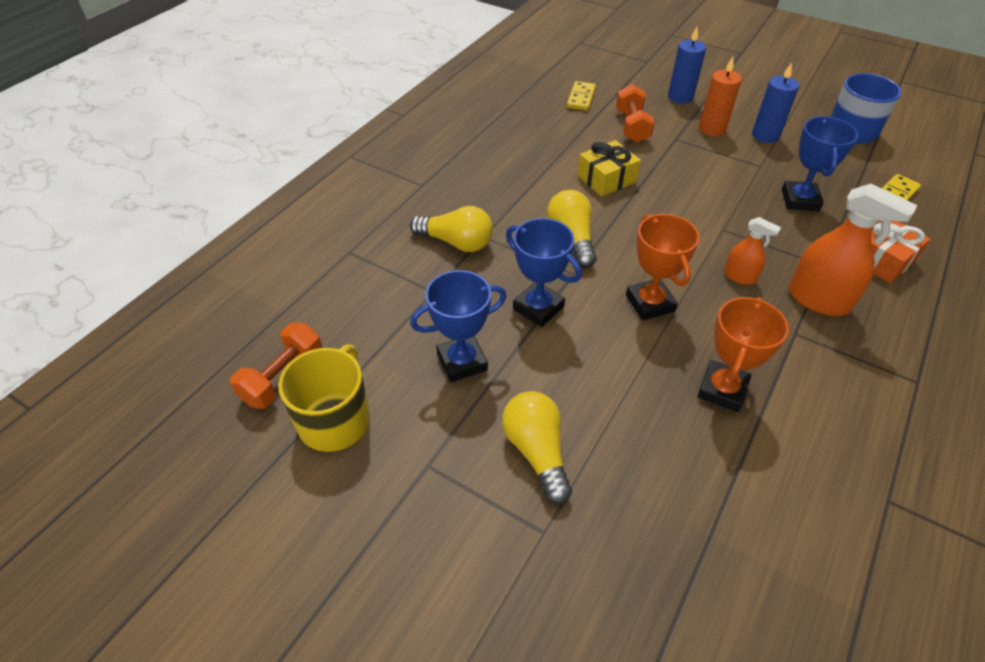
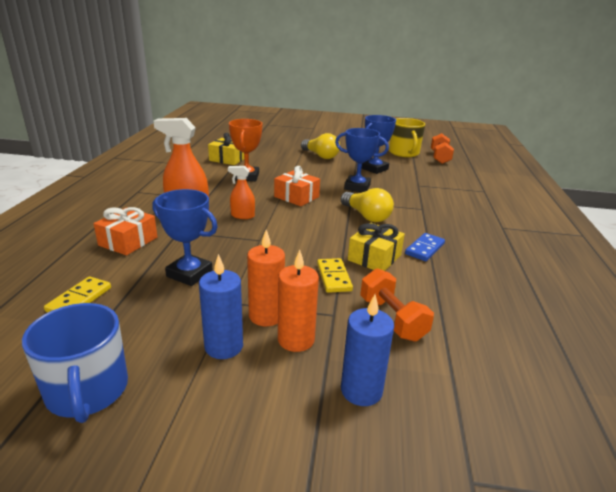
camera: 155 degrees right, 20 degrees down
yellow light bulb [410,206,493,252] -> none
yellow domino [567,81,596,111] -> yellow domino moved to [317,258,353,293]
orange trophy [626,214,700,320] -> orange gift [274,166,320,206]
blue trophy [782,116,858,211] -> blue trophy turned 45 degrees counterclockwise [153,189,218,286]
none -> yellow gift [208,133,244,165]
none -> orange candle [247,230,285,326]
none -> blue domino [405,233,445,261]

